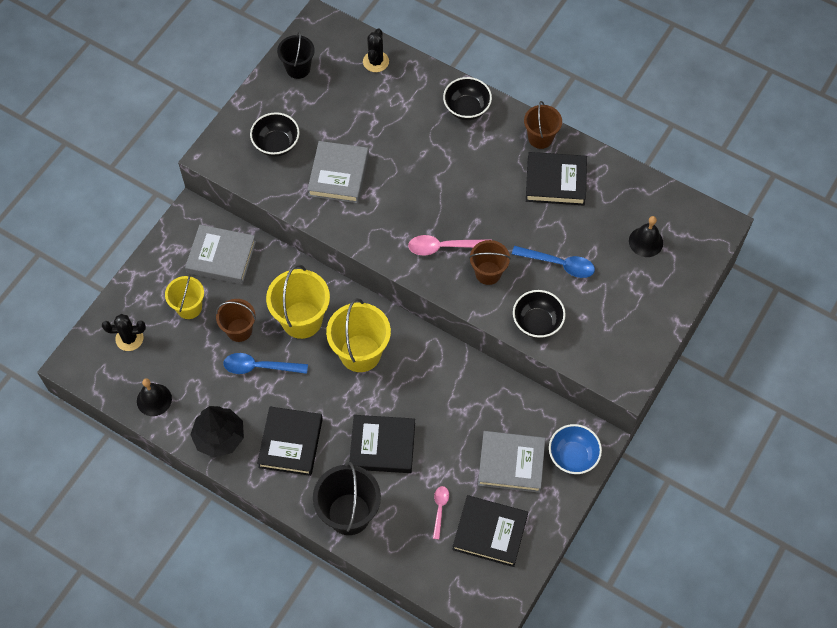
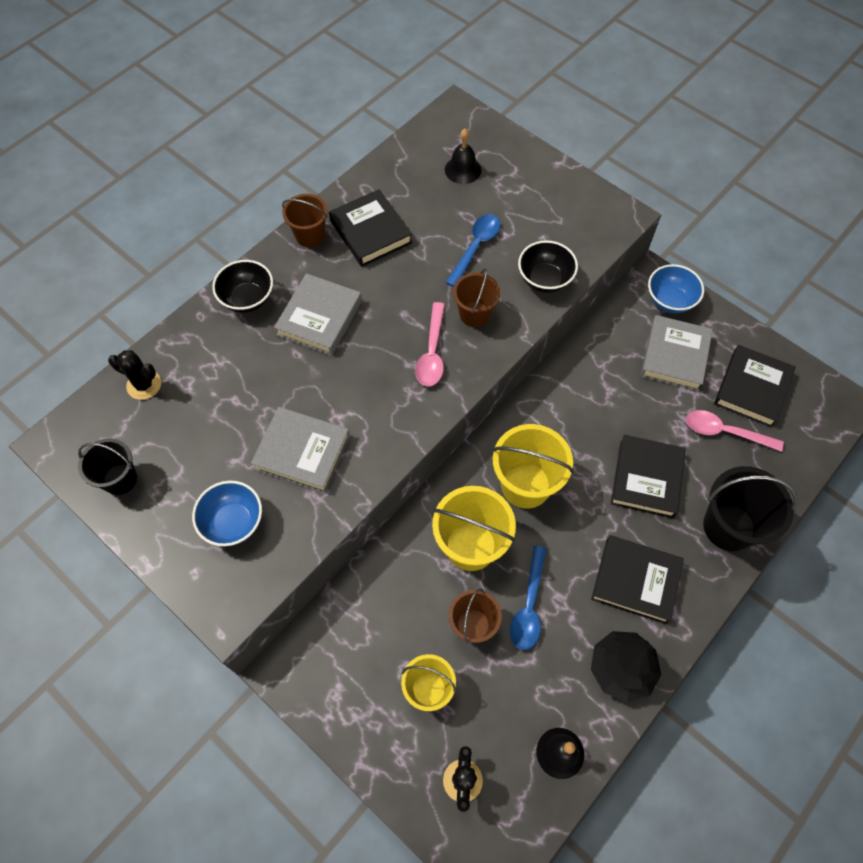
camera: 80 degrees left, 0 degrees up
grey book [185,225,256,284] -> grey book moved to [274,273,362,356]
black bowl [250,112,300,157] -> blue bowl [192,481,262,546]
pink spoon [433,486,449,539] -> pink spoon [686,410,784,452], size x1.62
black book [526,152,587,205] -> black book turned 45 degrees counterclockwise [329,189,412,267]

